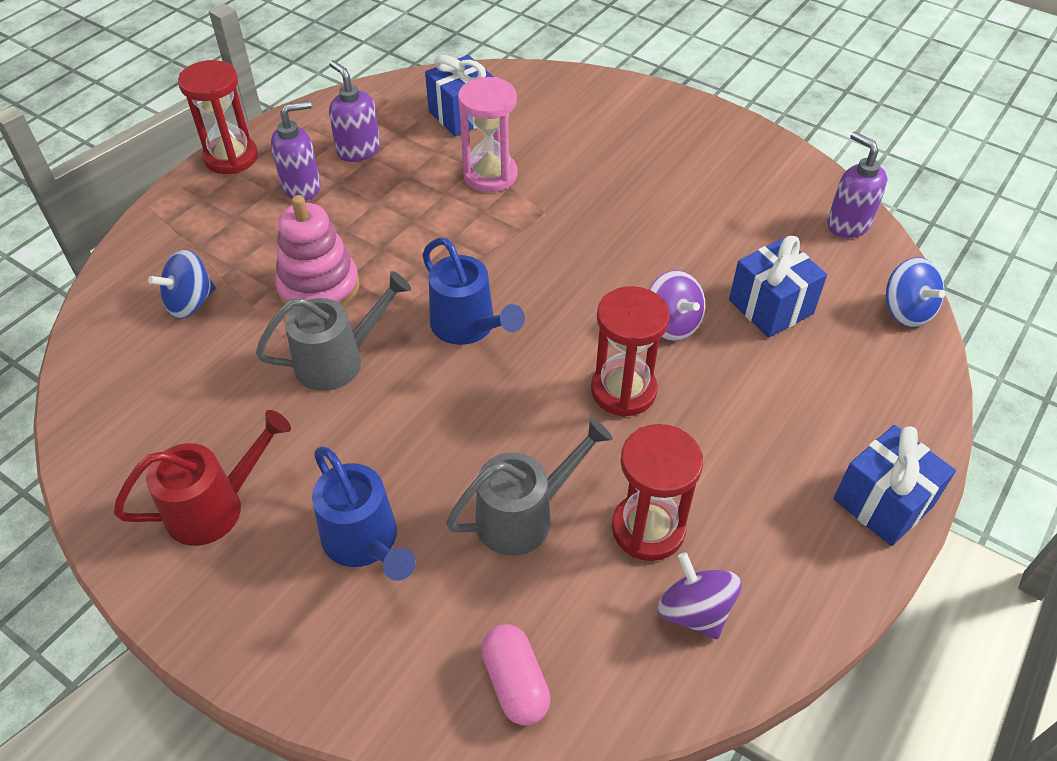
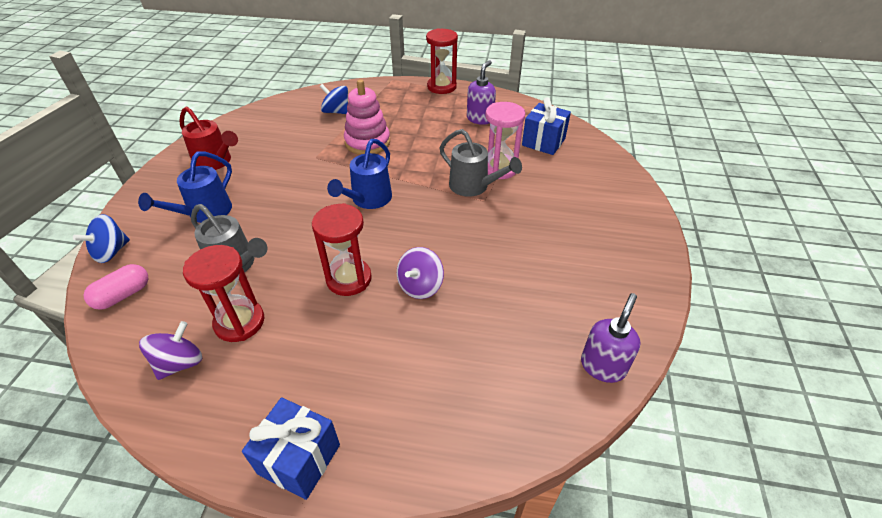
camera: 65 degrees right, 5 degrees down
grey watering can [256,271,411,391] -> grey watering can moved to [440,129,522,197]
purple soap dispenser [271,101,321,200] -> none
blue gift [729,236,827,338] -> none
blue spinning top [886,257,945,327] -> blue spinning top moved to [73,214,130,263]

